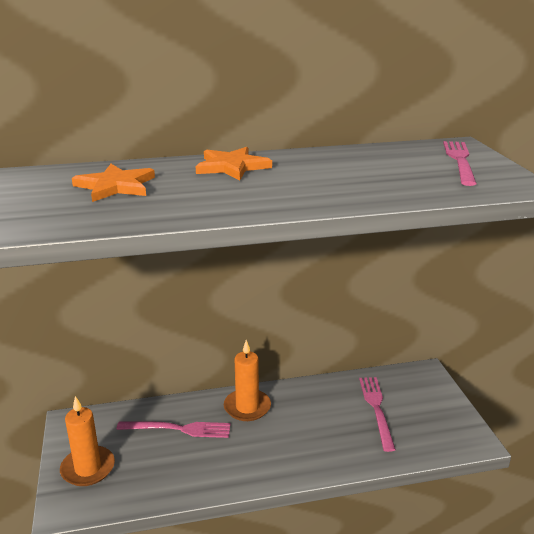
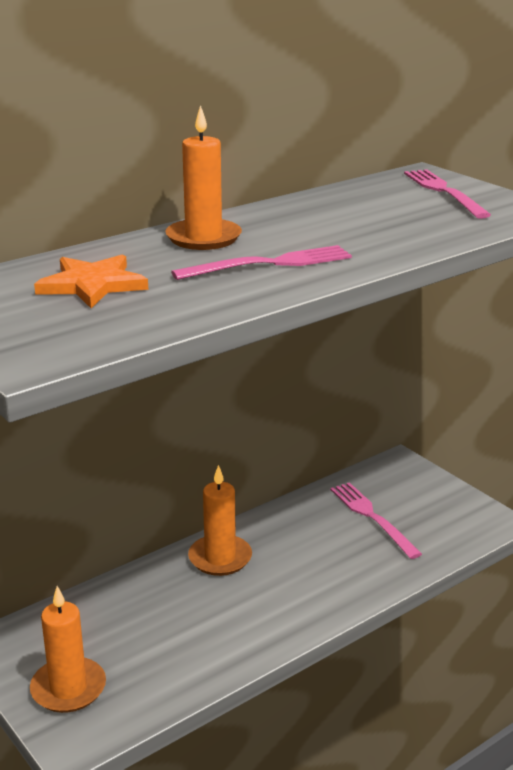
camera: 25 degrees left, 0 degrees up
pink fork [116,421,231,438] -> pink fork moved to [171,245,352,280]
orange star [196,147,272,180] -> orange candle [165,105,242,250]

